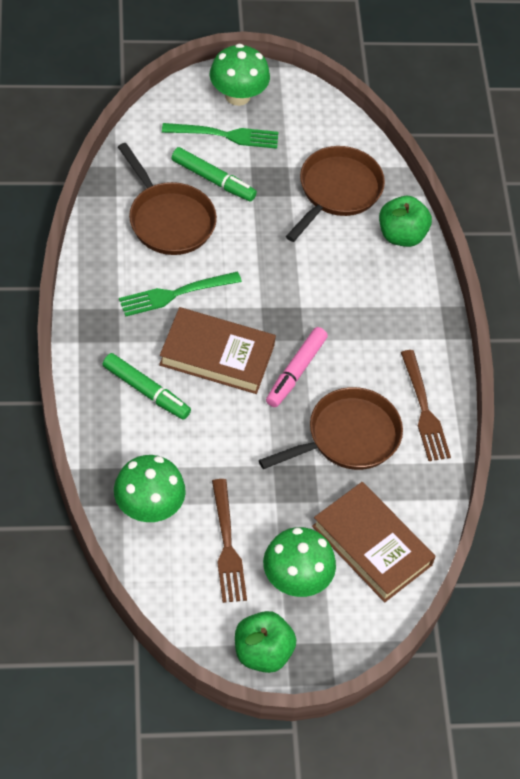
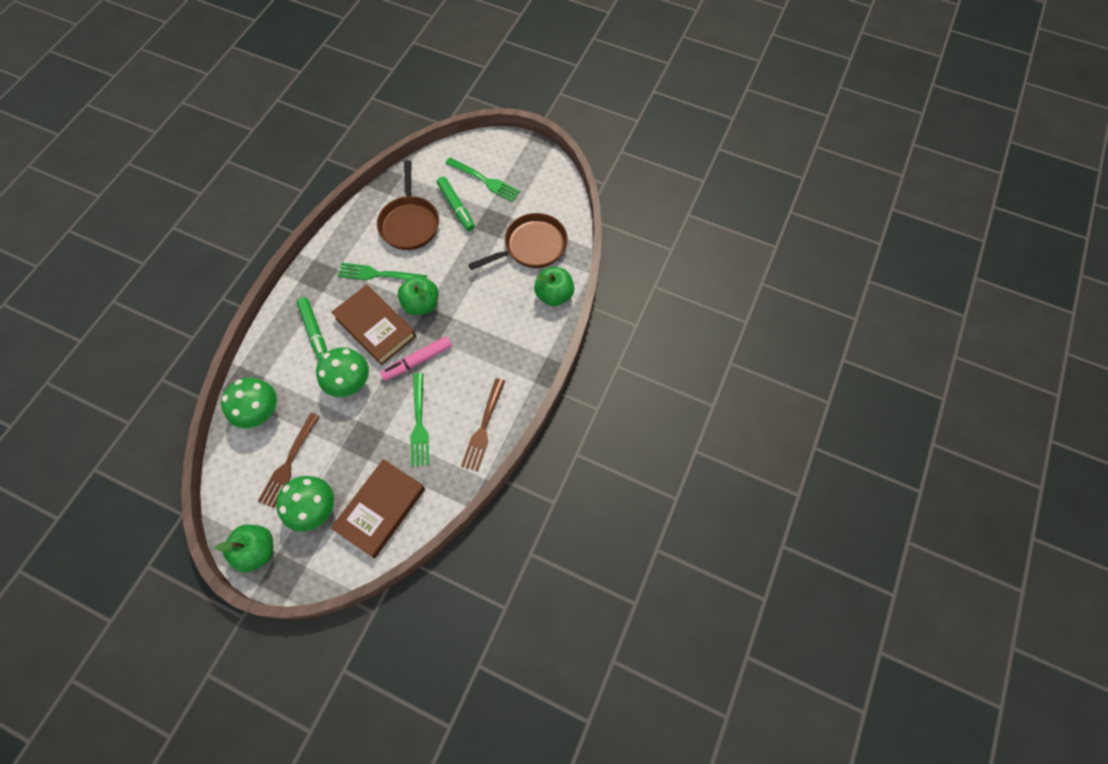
camera: 35 degrees right, 10 degrees up
green mushroom [209,43,270,106] -> green mushroom moved to [316,347,369,397]
brown pan [259,387,403,470] -> green fork [410,373,429,467]
brown book [312,482,435,602] -> brown book turned 45 degrees clockwise [331,459,425,558]
none -> green apple [398,276,439,315]

